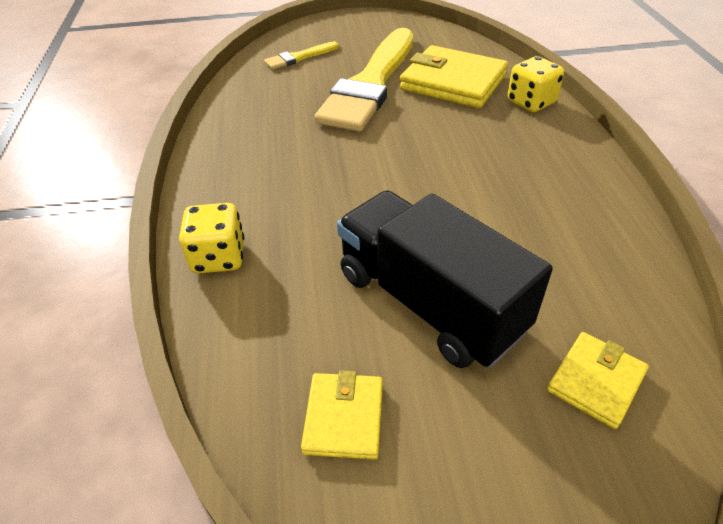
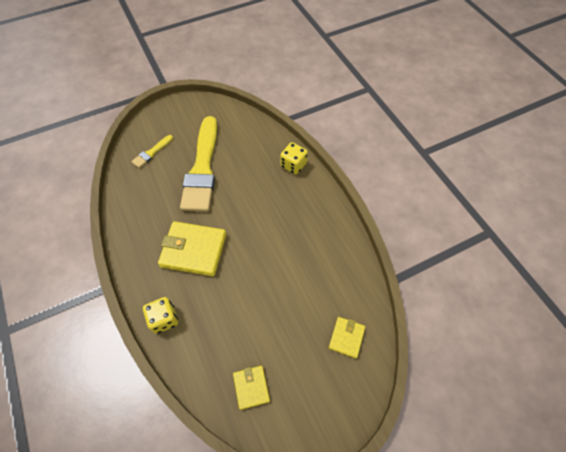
camera: 20 degrees left, 15 degrees up
black truck [337,190,553,368] -> none
yellow wallet [400,45,508,108] -> yellow wallet moved to [158,221,226,277]

